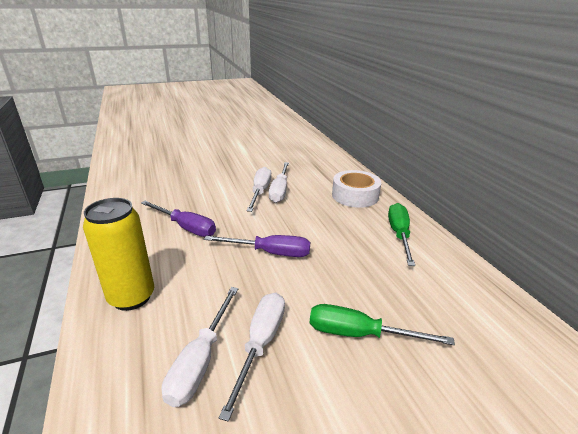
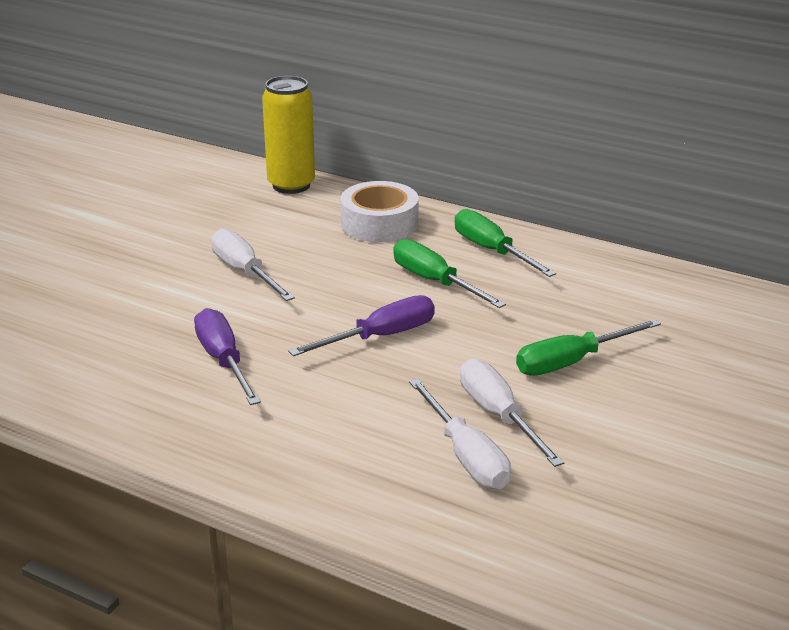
camera: 40 degrees left, 0 degrees up
yellow can [83,198,154,311] -> yellow can moved to [262,76,315,194]
purple screwdriver [141,201,216,237] -> purple screwdriver turned 105 degrees counterclockwise [194,308,261,405]
white screwdriver [269,162,289,203] -> none
none -> green screwdriver [393,239,506,308]

